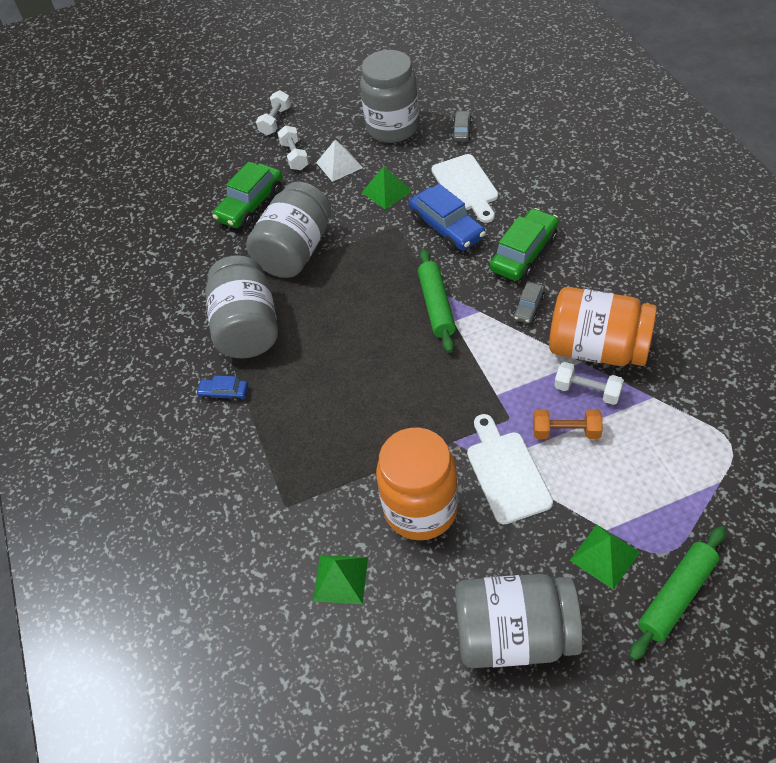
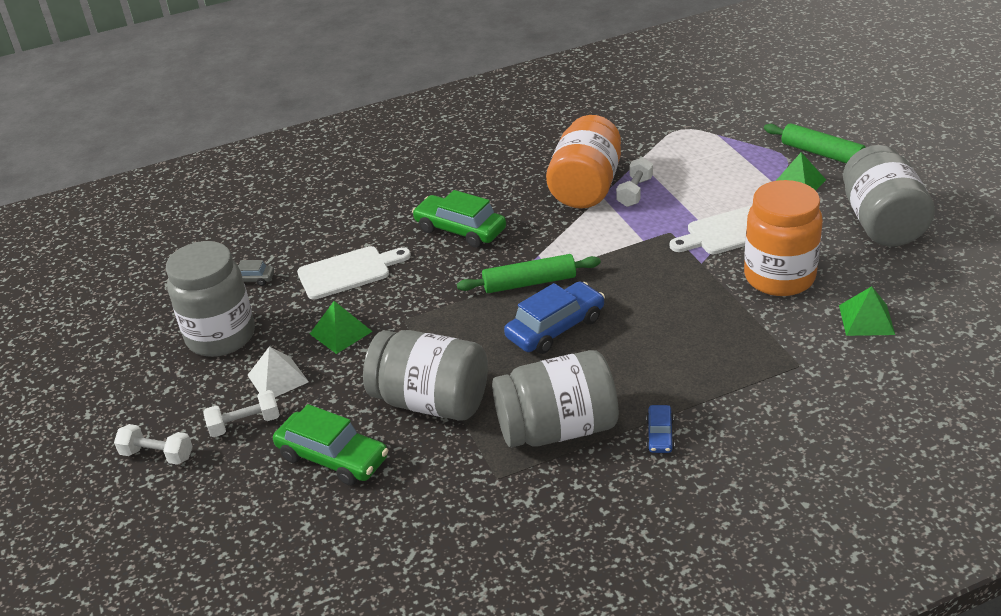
camera: 95 degrees left, 15 degrees down
blue car [409,184,486,251] -> blue car moved to [504,281,605,354]
grey car [513,282,545,323] -> none
orange dumbbell [533,409,603,439] -> none

